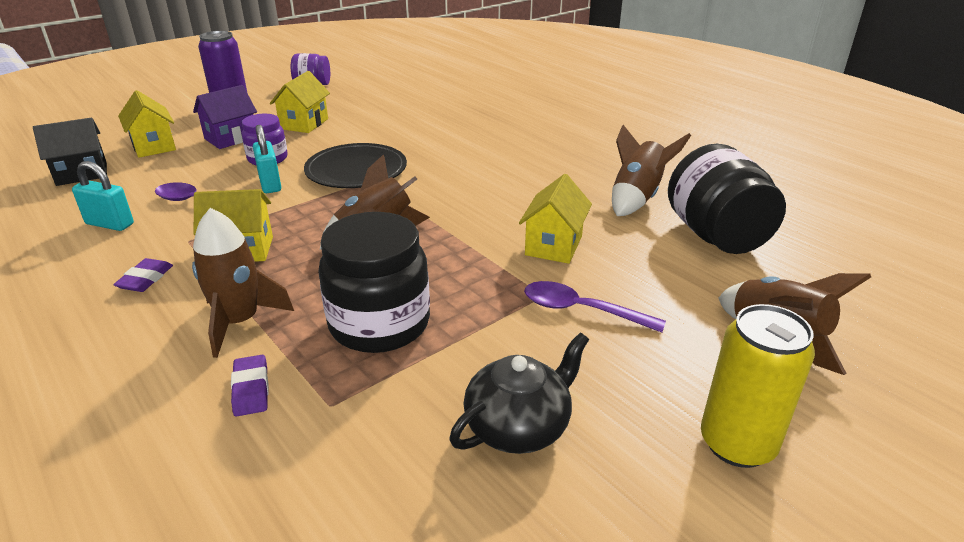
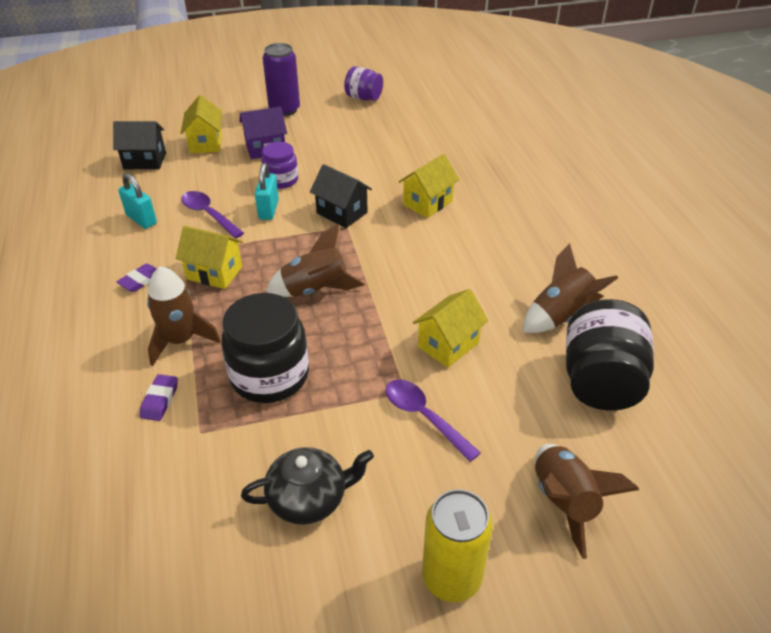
camera: 25 degrees right, 10 degrees up
yellow house [270,71,330,133] -> yellow house moved to [398,154,459,218]
black plate [304,143,407,188] -> black house [310,164,372,228]

